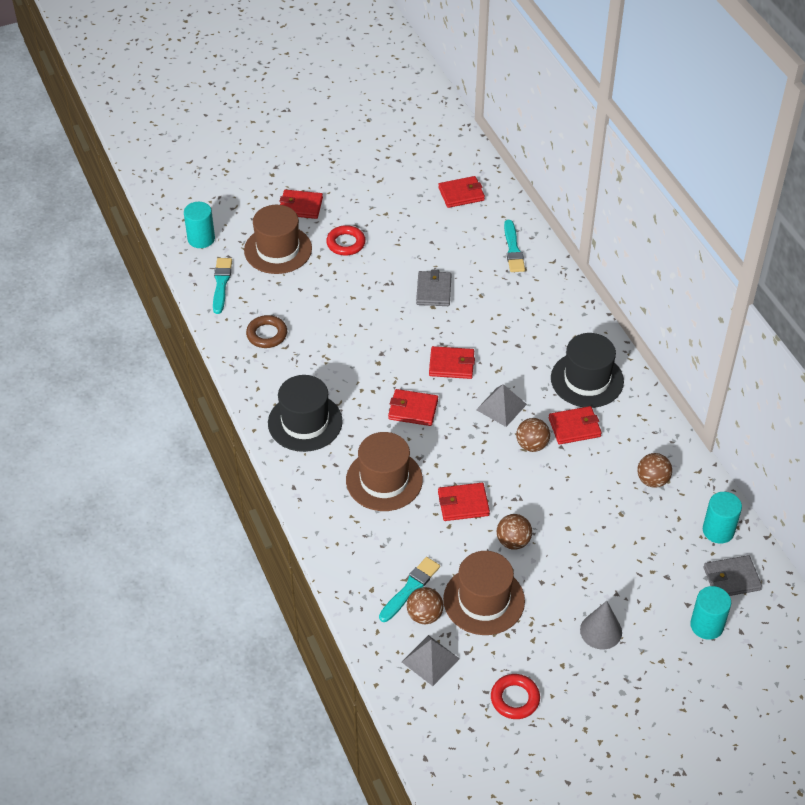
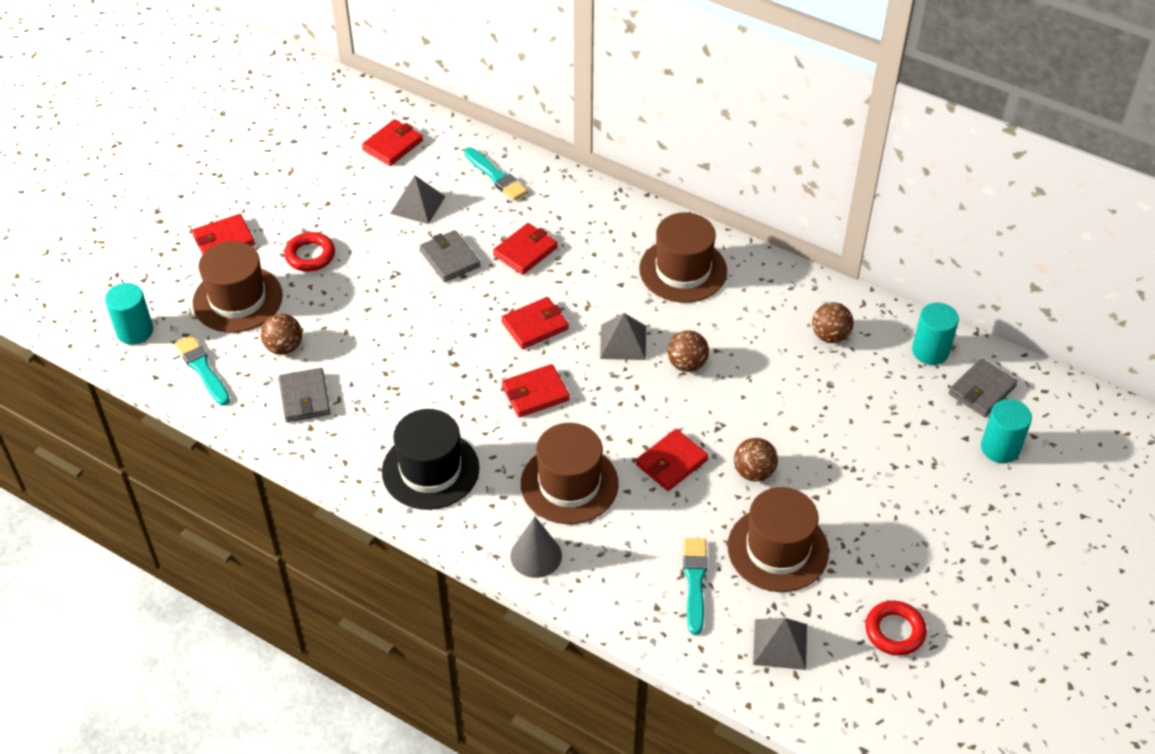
camera: 35 degrees left, 0 degrees up
brown ring [246,315,287,348] -> grey wallet [278,368,331,422]
brown ball [407,587,444,624] -> brown ball moved to [261,314,302,355]
red wallet [549,406,602,445] -> red wallet moved to [493,223,558,275]
black hat [551,333,624,408] -> brown hat [639,212,727,303]
grey cone [580,601,622,649] -> grey cone moved to [511,517,562,578]
none -> grey pyramid [390,175,446,224]

